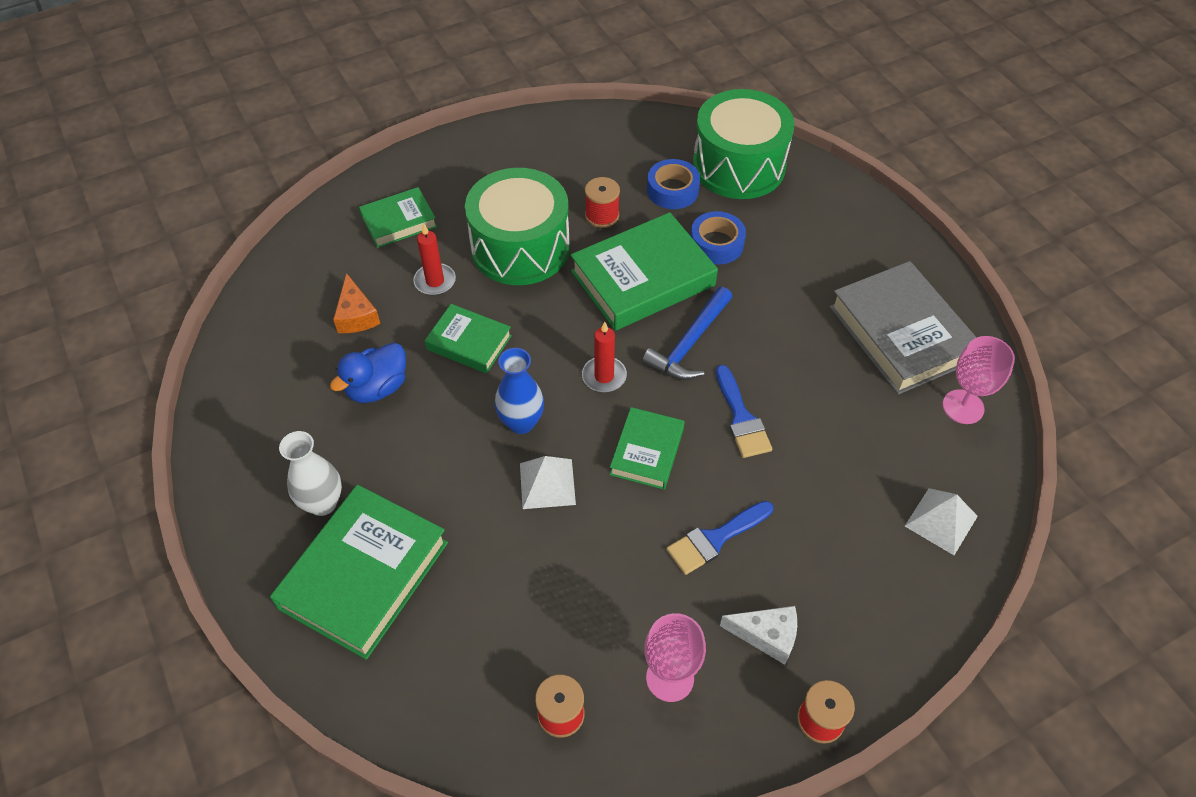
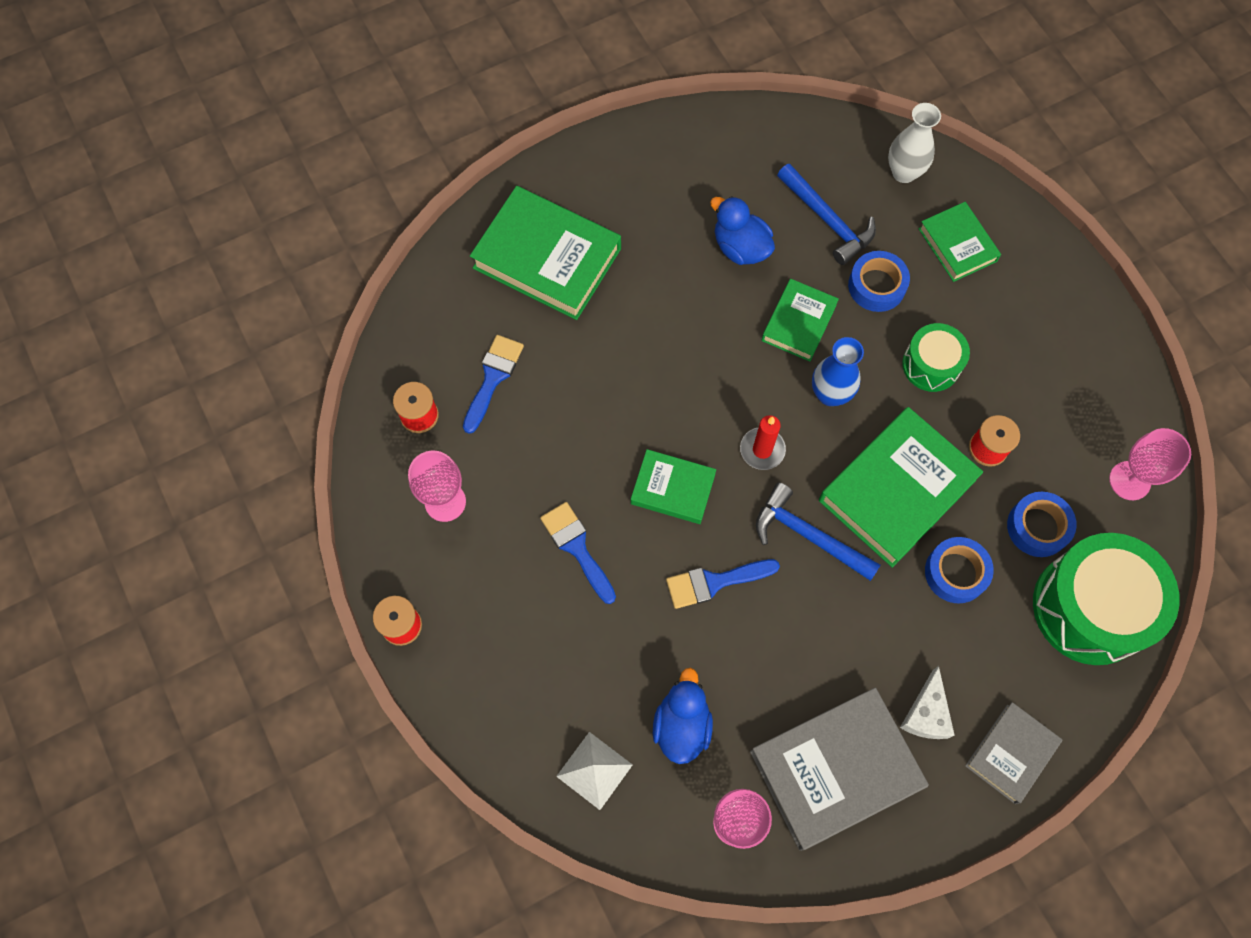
camera: 90 degrees right, 15 degrees up
white vase [279,431,342,516] -> white vase moved to [888,103,941,183]
orange cheese [333,273,380,333] -> blue hammer [777,164,876,265]
red candle [413,224,456,295] -> blue tape [848,251,910,312]
green drum [465,168,570,285] -> green drum [902,323,970,392], size x0.54
blue vase [495,348,544,434] -> blue vase moved to [812,337,864,406]
white pyramid [520,456,576,509] -> none
green book [570,212,718,331] -> green book turned 75 degrees clockwise [819,407,983,568]
white cheese [720,606,797,665] -> white cheese moved to [900,666,955,739]
none -> blue brush [463,335,524,434]
none -> blue duck [653,668,713,764]
none -> grey book [965,702,1063,804]
none -> pink goblet [1109,428,1191,500]

